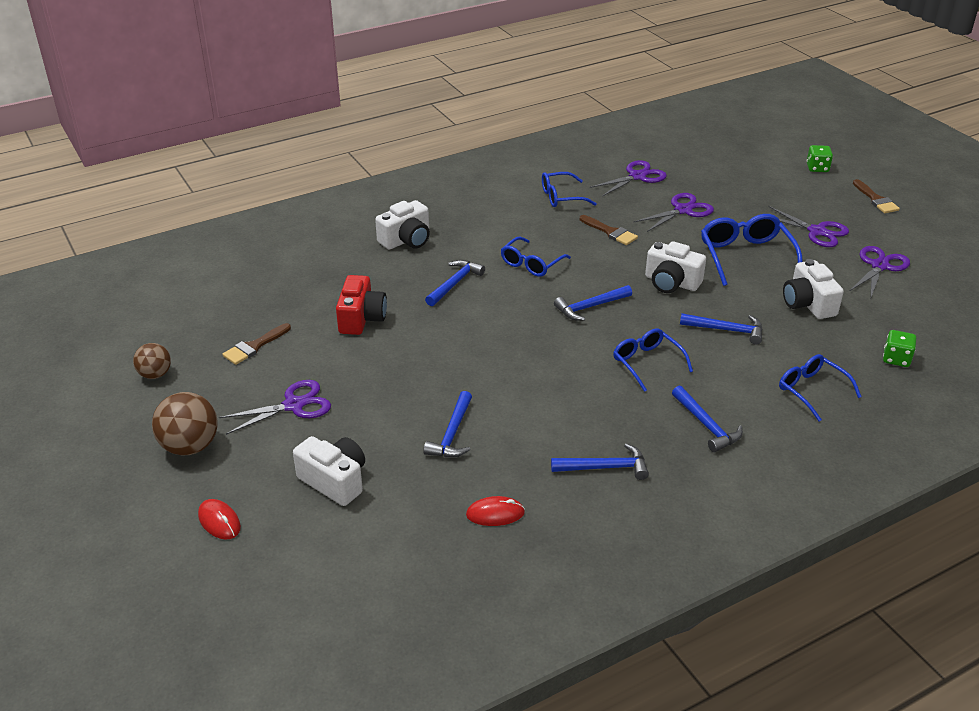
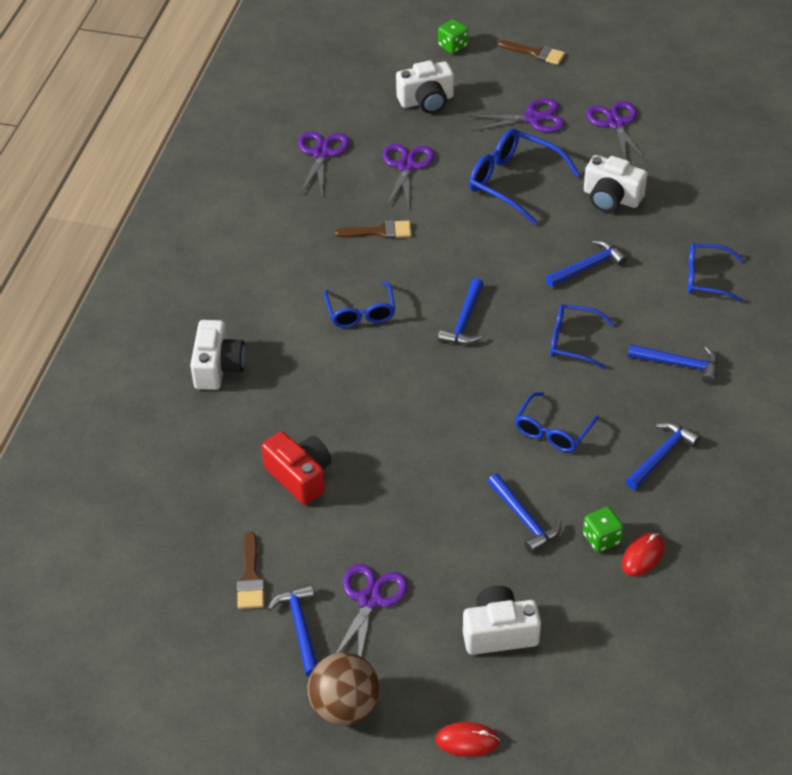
camera: 45 degrees left, 10 degrees up
brown ball [133,343,171,379] -> none
blue hammer [425,260,485,306] -> blue hammer moved to [267,584,318,677]
blue glasses [542,172,597,207] -> blue glasses moved to [515,392,599,452]
white camera [645,241,706,293] -> white camera moved to [396,60,454,114]
green dice [883,330,916,367] -> green dice moved to [583,507,624,552]

